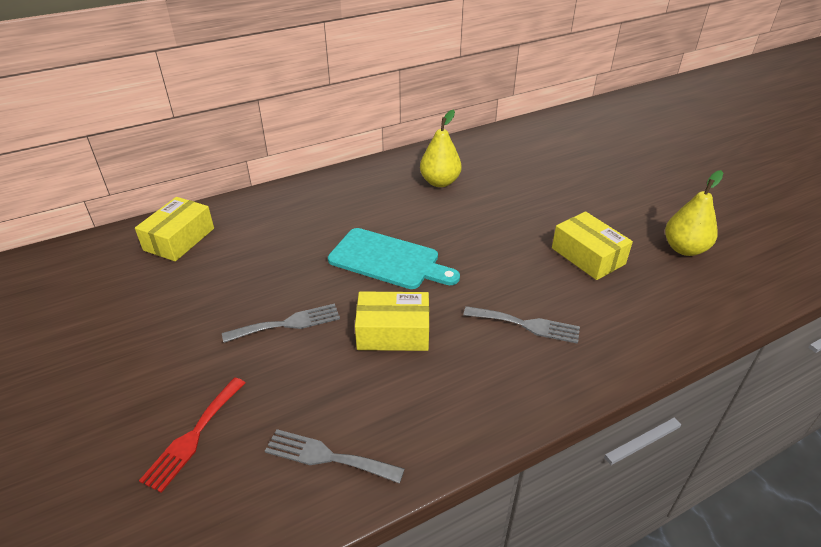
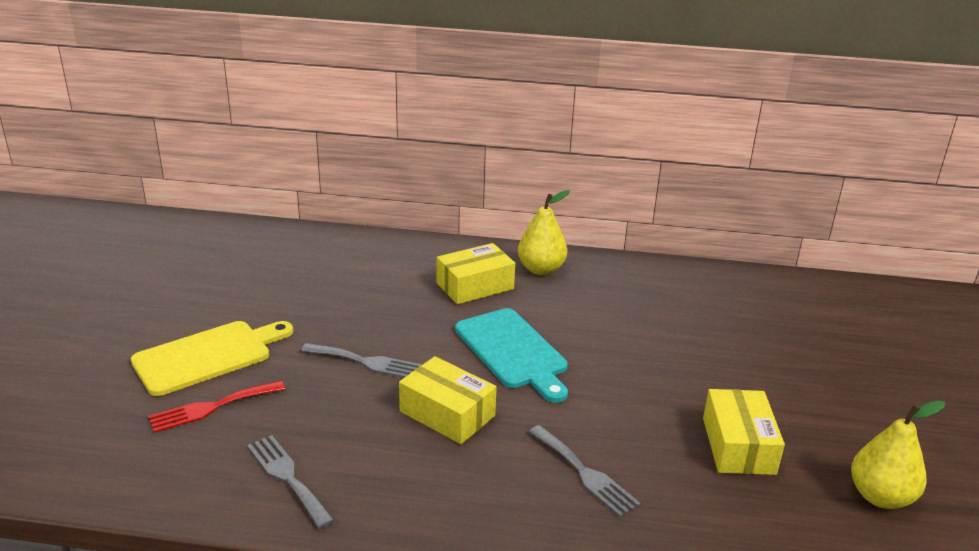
camera: 35 degrees right, 10 degrees down
yellow box [135,197,214,261] -> yellow box moved to [437,243,515,304]
yellow pear [420,110,462,187] -> yellow pear moved to [518,190,570,275]
none -> yellow cutting board [131,321,293,396]

